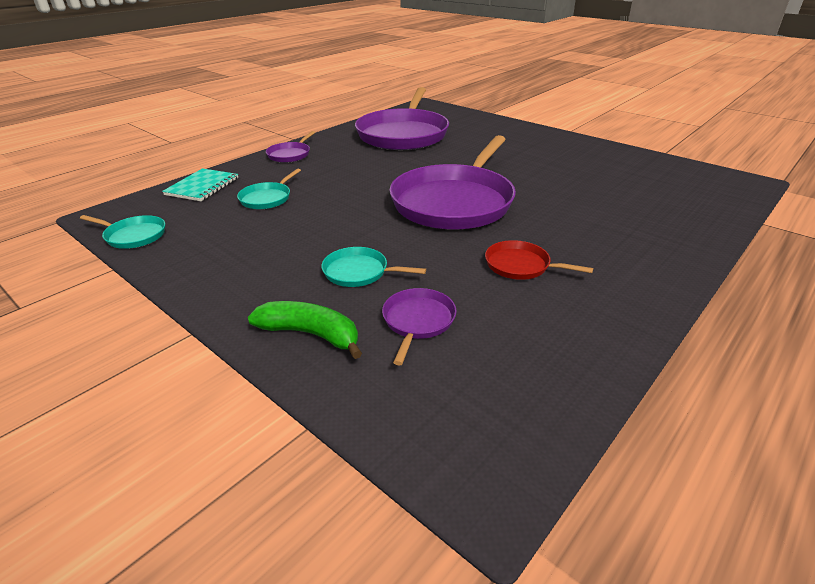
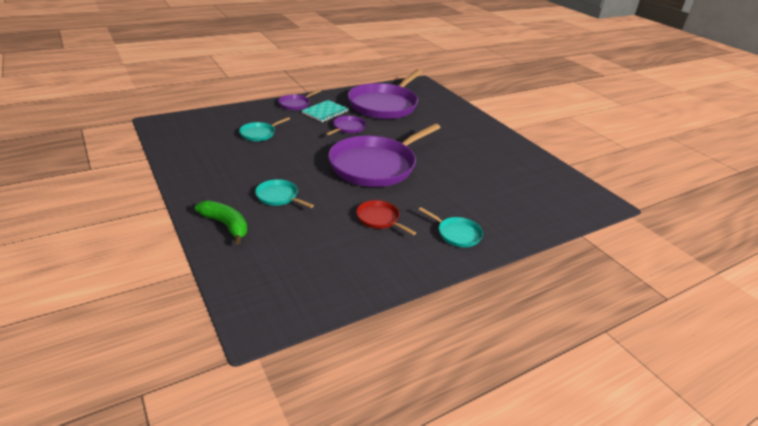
camera: 15 degrees right, 0 degrees up
turquoise pan [80,215,165,249] -> turquoise pan moved to [418,207,483,247]
turquoise notebook [162,168,238,201] -> turquoise notebook moved to [301,100,349,122]
purple pan [382,288,457,365] -> purple pan moved to [326,116,366,135]

